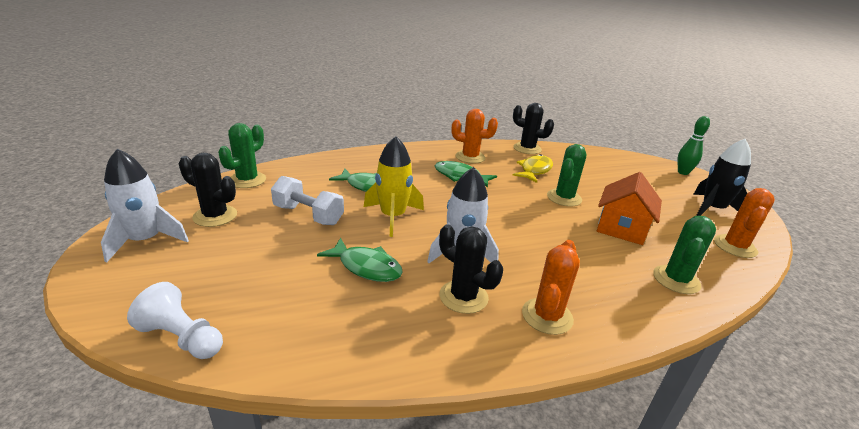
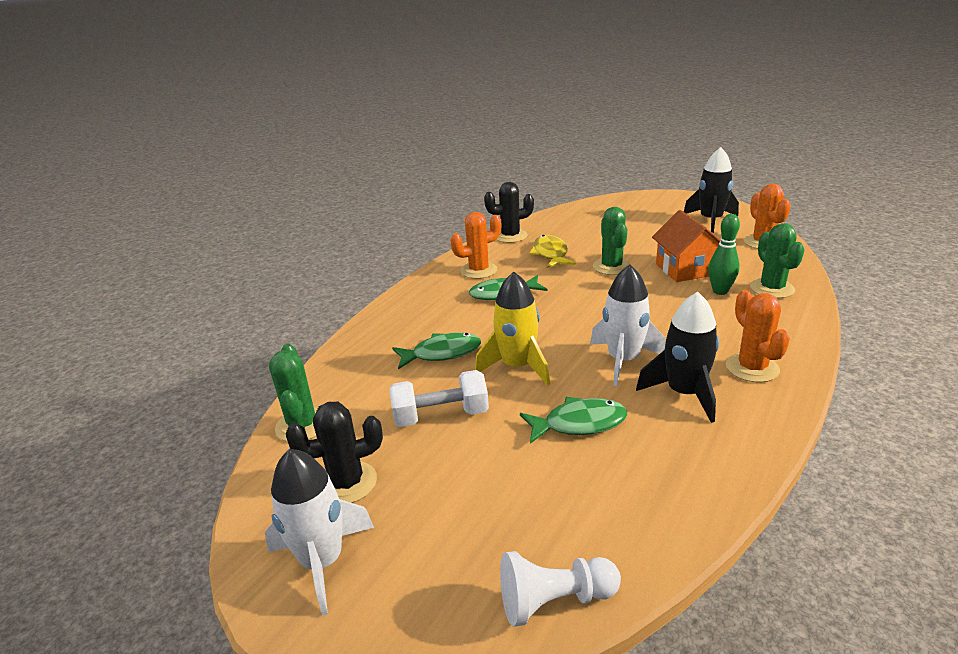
camera: 35 degrees left, 0 degrees up
black cactus [439,224,503,314] -> black rocket [636,292,719,423]
green bowling pin [677,116,710,175] -> green bowling pin moved to [708,214,740,295]

